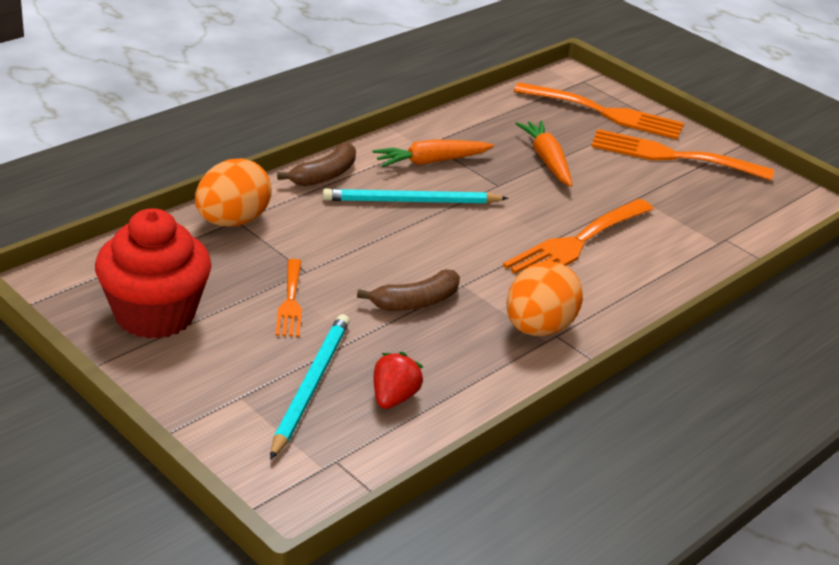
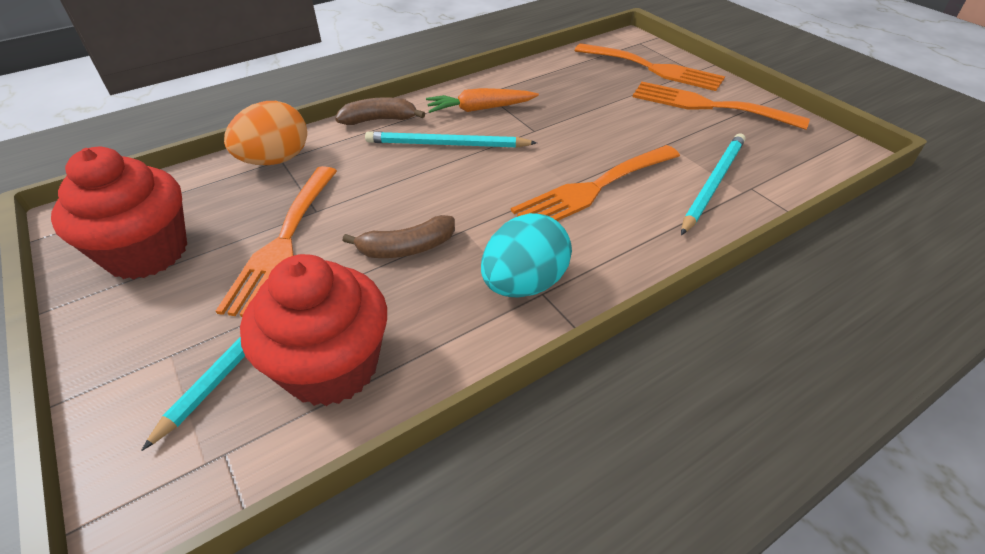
camera: 15 degrees right, 10 degrees up
orange fork [276,259,302,337] -> orange fork [216,166,337,317], size x1.79
brown banana [277,142,356,186] -> brown banana turned 150 degrees counterclockwise [335,97,425,125]
red strawberry [374,352,423,409] -> red cupcake [240,254,387,406]
orange egg [506,261,583,336] -> turquoise egg [481,213,572,298]
orange carrot [515,121,573,187] -> none
none -> turquoise pencil [681,133,746,235]

